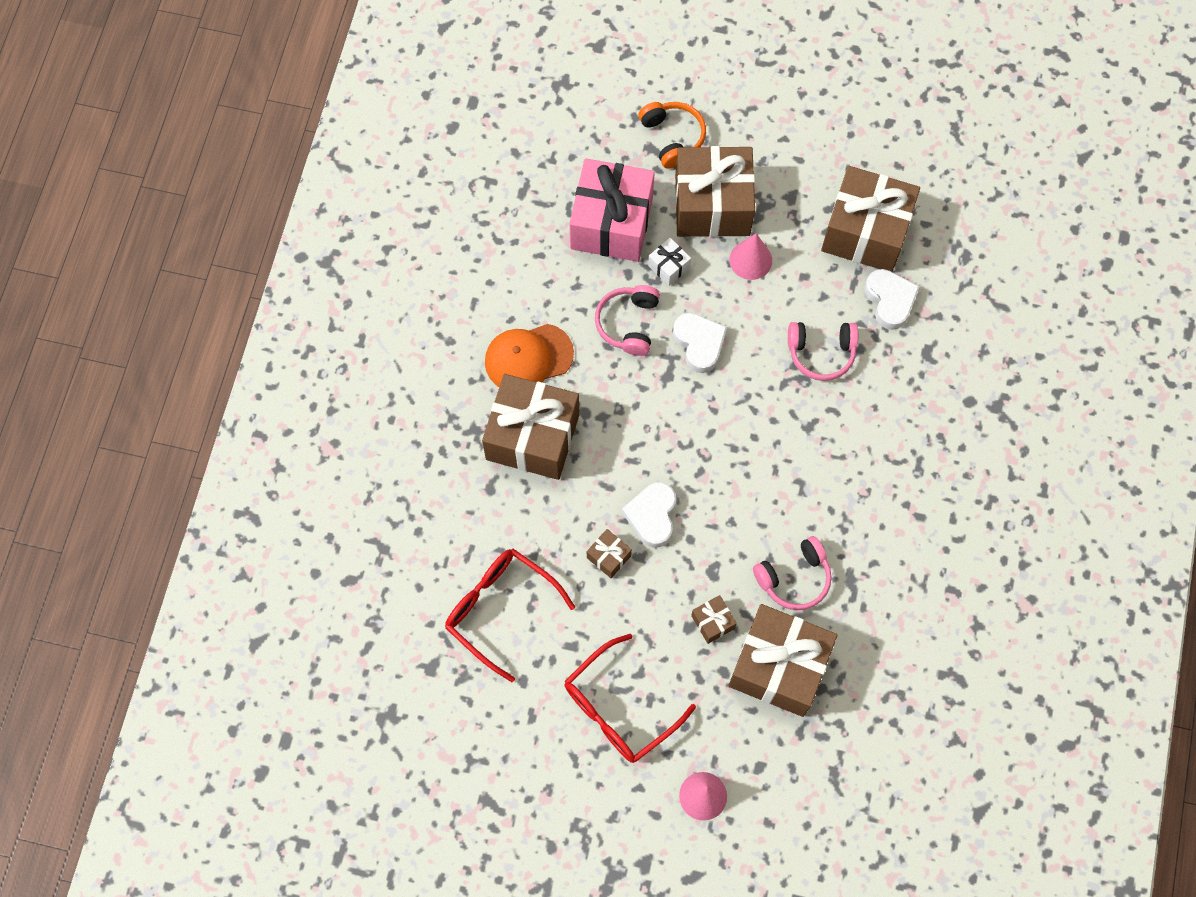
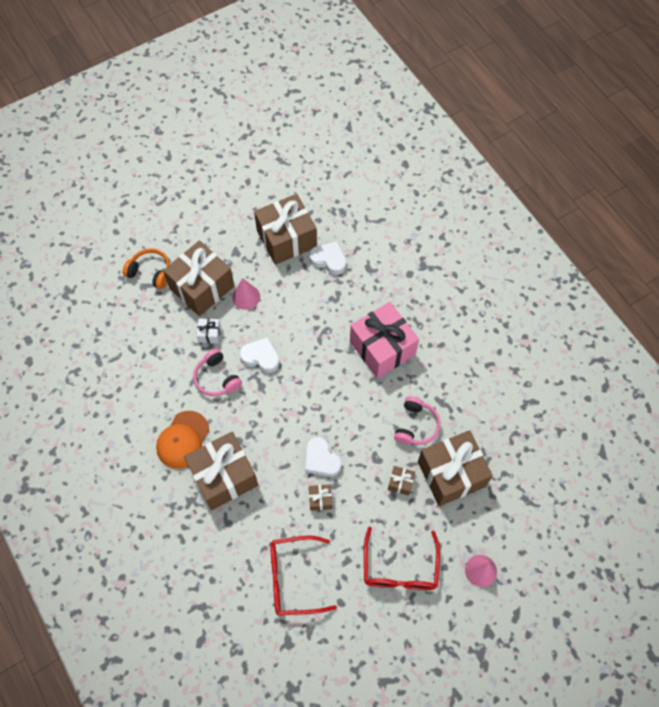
camera: 45 degrees left, 5 degrees down
pink gift [569,158,655,262] -> pink gift moved to [350,302,419,379]
pink headphones [788,322,858,381] -> none

